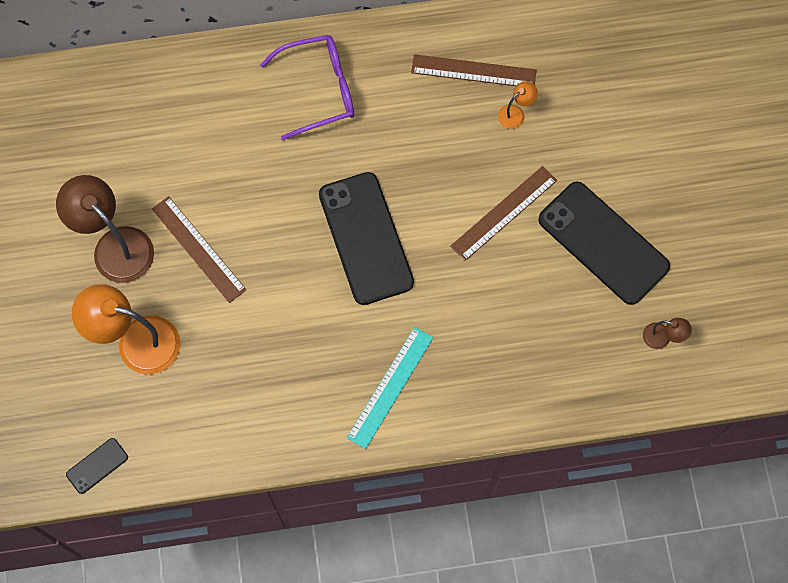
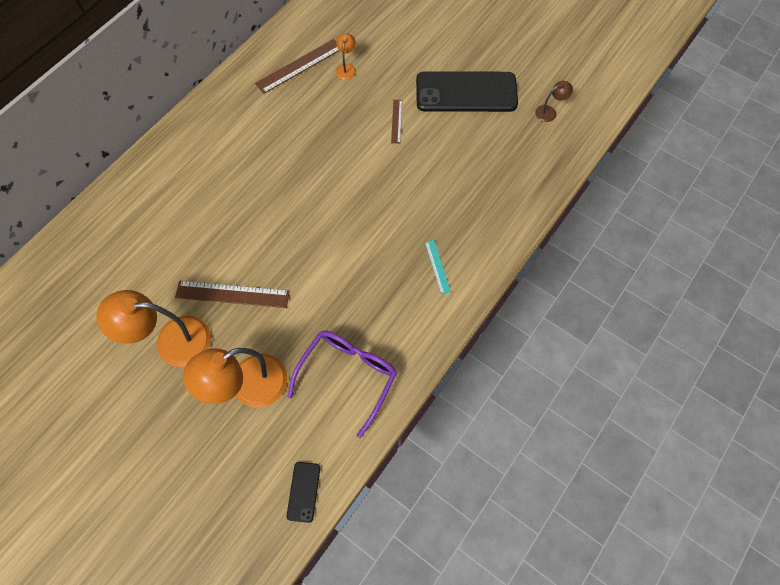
camera: 45 degrees left, 5 degrees down
brown lamp [56,175,154,283] -> orange lamp [96,290,211,367]
purple glasses [260,35,354,140] -> purple glasses moved to [288,331,397,438]
black phone [319,172,414,305] -> none
turquoise ruler [347,327,433,449] -> turquoise ruler [425,240,451,294], size x0.54
brown ruler [450,166,557,261] -> brown ruler [391,100,402,144], size x0.54

